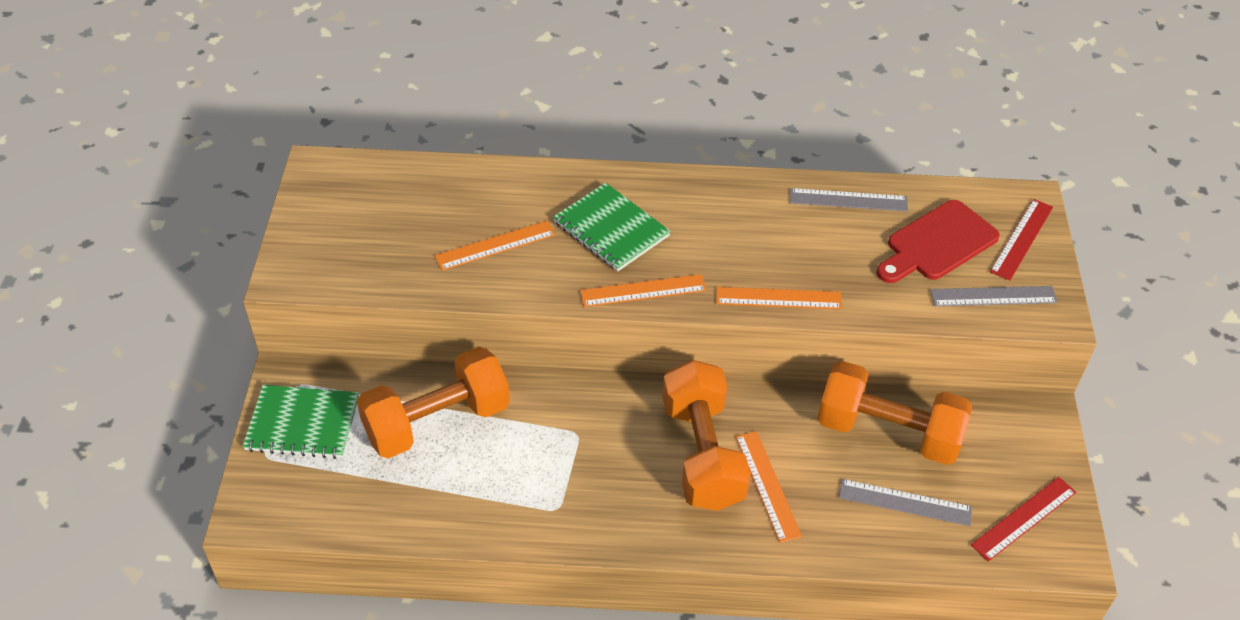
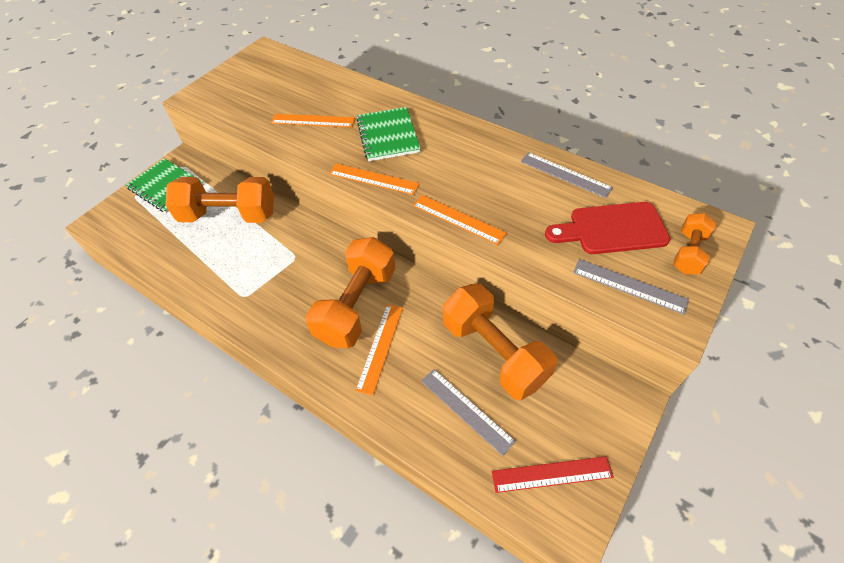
camera: 35 degrees right, 5 degrees up
red ruler [990,199,1053,281] -> orange dumbbell [673,213,716,274]

